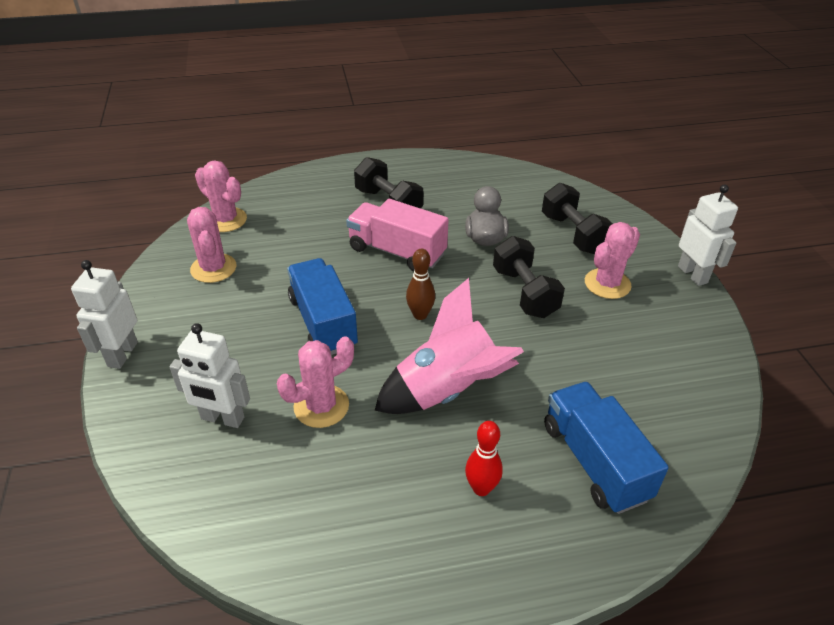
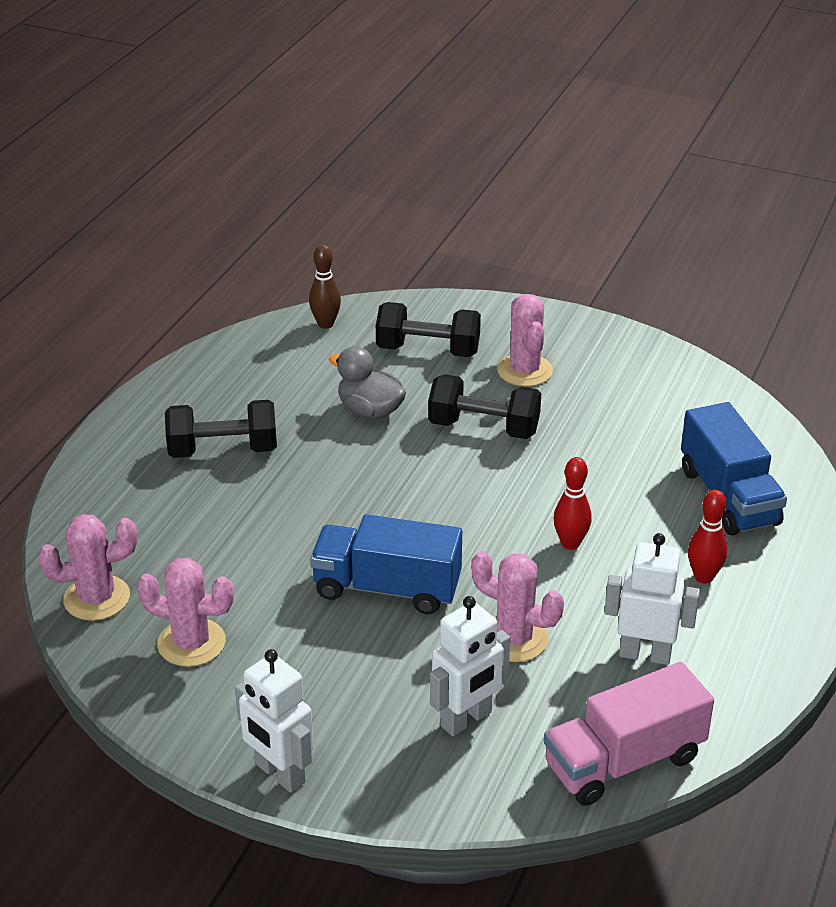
camera: 55 degrees left, 5 degrees down
pink cactus [277,336,354,428] -> pink cactus turned 60 degrees counterclockwise [471,551,564,662]
pink truck [346,199,449,271] -> pink truck moved to [544,662,714,806]
pink rocket [375,278,524,414] -> red bowling pin [554,457,592,550]
brown bowling pin [406,248,435,320] -> brown bowling pin moved to [309,245,341,329]
blue truck [544,382,669,514] -> blue truck turned 120 degrees counterclockwise [681,402,787,536]
white robot [678,184,738,286] -> white robot moved to [604,533,700,665]

